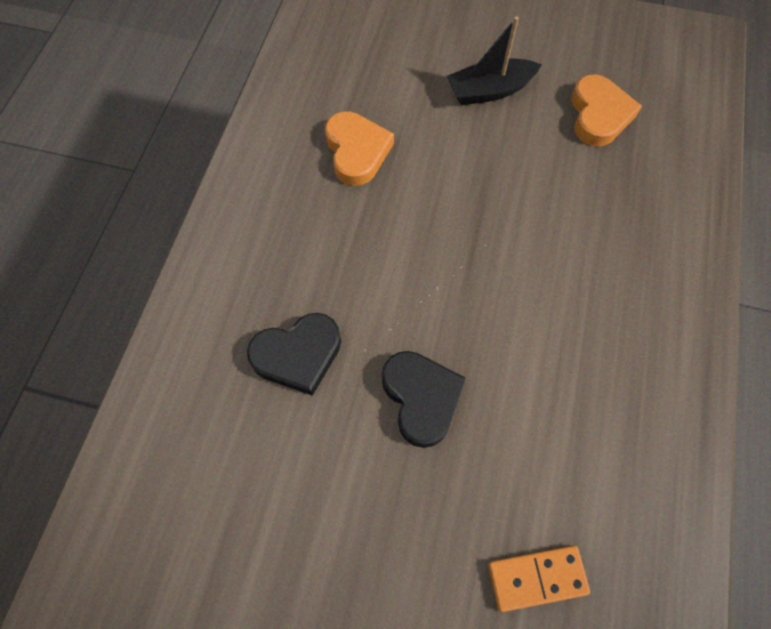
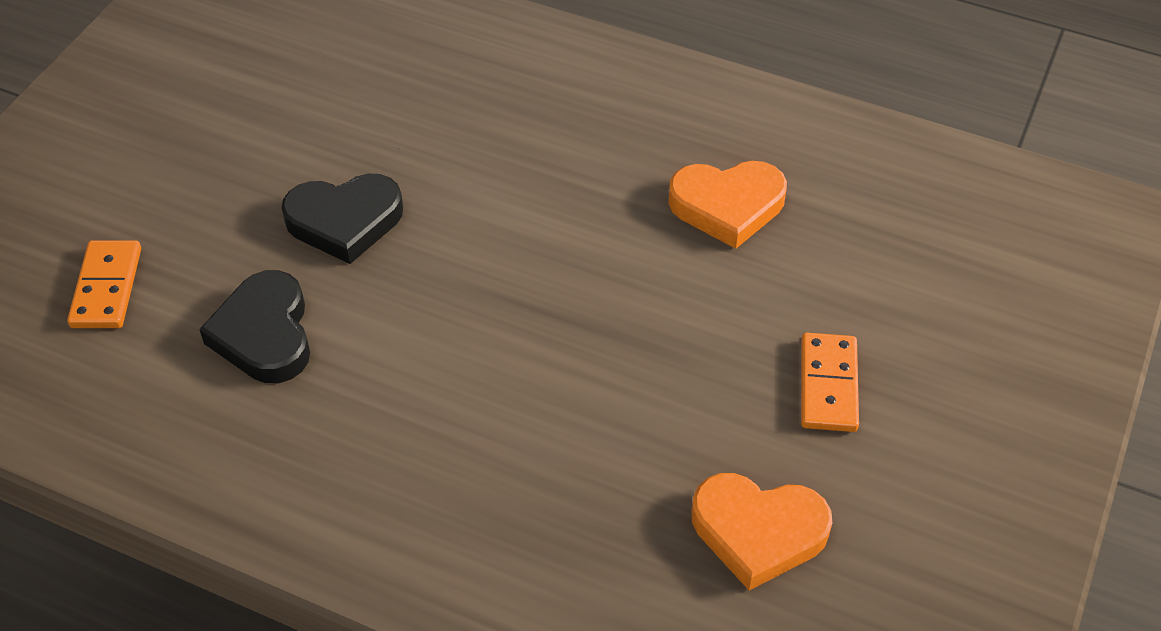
camera: 100 degrees right, 15 degrees down
black heart [247,313,341,396] -> black heart moved to [199,270,310,383]
black boat [447,16,542,105] -> orange domino [801,333,859,432]

